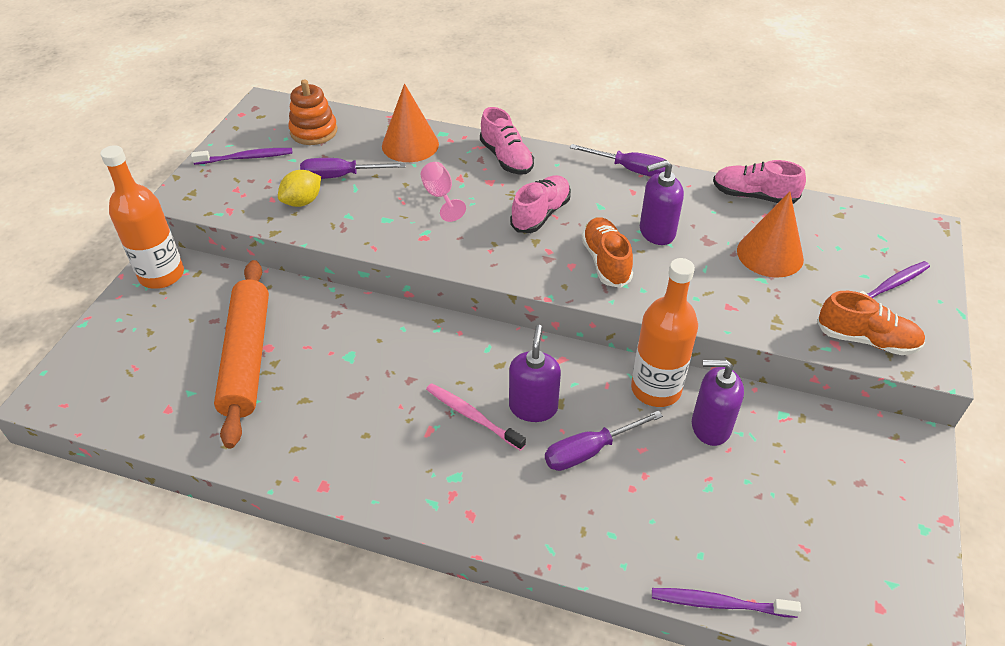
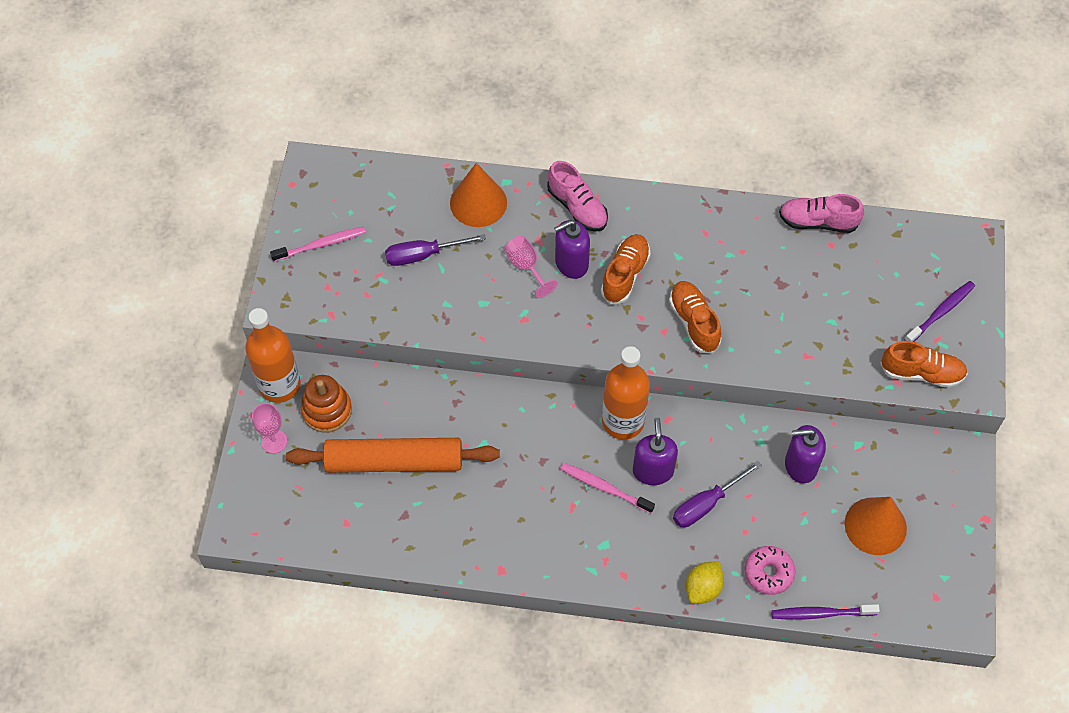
camera: 10 degrees left, 15 degrees up
purple toothbrush [191,148,292,165] -> pink toothbrush [270,226,366,262]
orange rolling pin [214,260,269,448] -> orange rolling pin turned 75 degrees counterclockwise [286,438,500,473]
yellow lemon [278,170,321,207] -> yellow lemon moved to [686,561,724,604]
orange stacking toy [288,79,337,145] -> orange stacking toy moved to [301,375,352,433]
pink shoe [510,175,571,233] -> orange shoe [601,234,651,304]
purple screwdriver [570,144,666,177] -> none
orange bottle [631,258,698,407] -> orange bottle moved to [602,346,650,440]
purple soap dispenser [640,160,684,245] -> purple soap dispenser moved to [554,220,590,279]
orange cone [737,192,804,278] -> orange cone moved to [845,497,907,555]
none -> pink goblet [252,403,287,454]
none -> pink donut [745,546,795,595]

